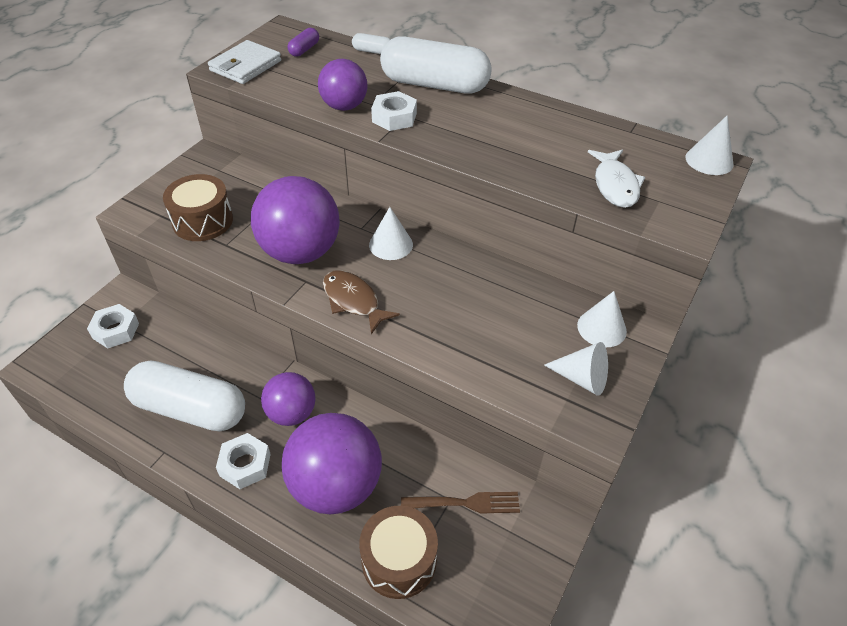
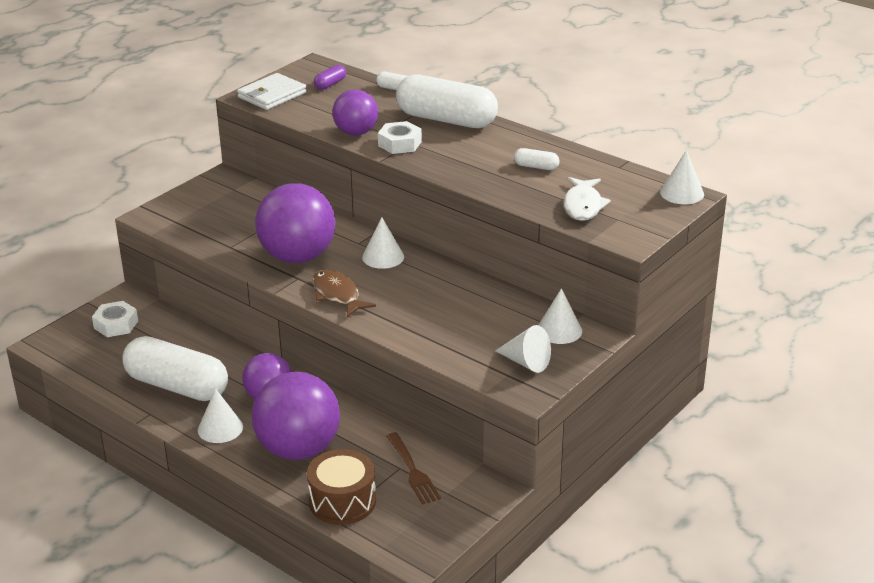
camera: 10 degrees right, 15 degrees down
brown drum [163,174,233,241] -> none
white nut [216,433,271,489] -> white cone [198,389,243,443]
brown fork [401,492,520,513] -> brown fork turned 60 degrees clockwise [387,432,441,505]
none -> white capsule [514,148,560,170]

